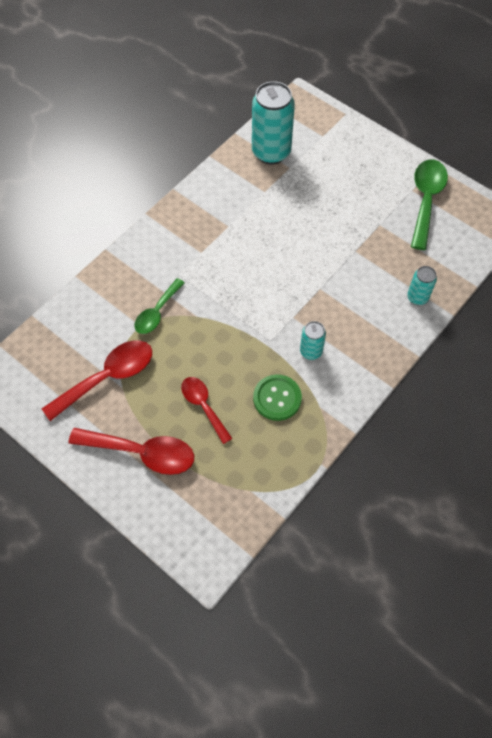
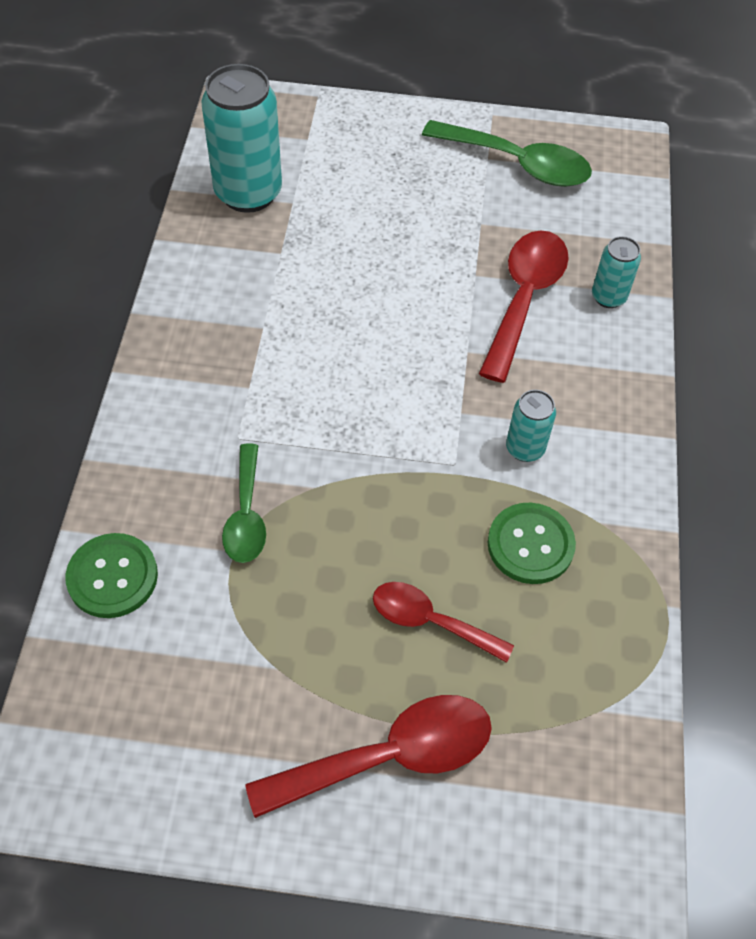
camera: 35 degrees left, 5 degrees down
red spoon [41,340,152,421] -> red spoon moved to [479,230,569,383]
green spoon [411,159,448,250] -> green spoon turned 135 degrees clockwise [422,120,592,187]
none -> green button [65,533,158,618]

